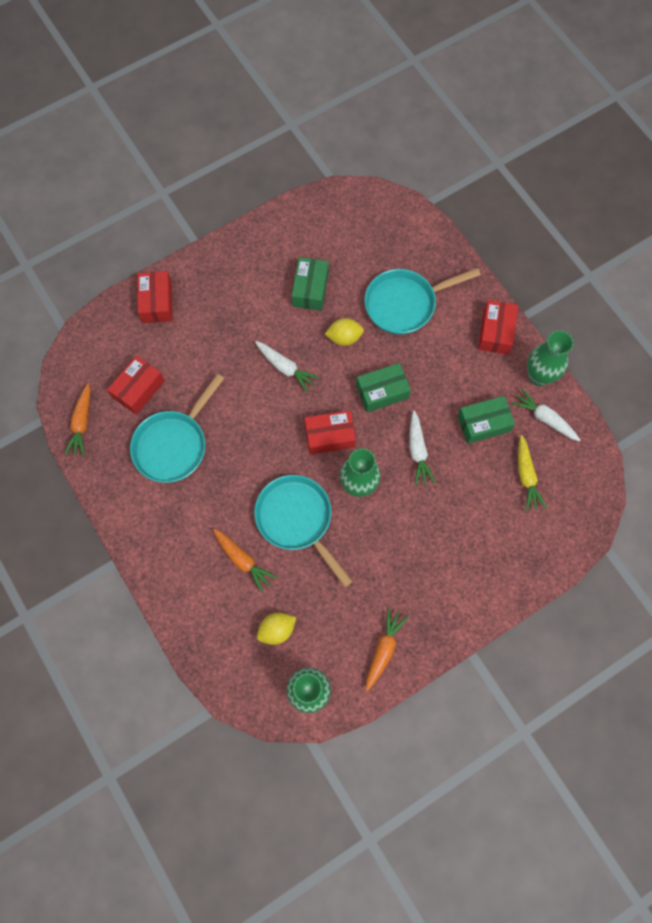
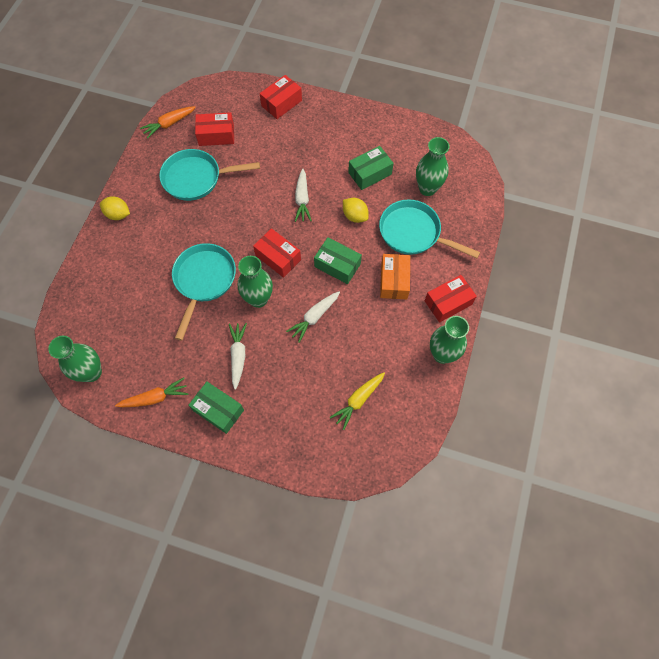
camera: 50 degrees right, 5 degrees down
orange carrot [213,529,277,593] -> none
yellow lemon [257,612,296,645] -> yellow lemon moved to [100,196,130,220]
green box [457,396,515,444] -> green box moved to [188,382,244,434]
white carrot [511,388,580,442] -> white carrot moved to [229,323,247,390]
none -> orange box [380,254,410,300]
none -> green vase [416,137,449,196]

